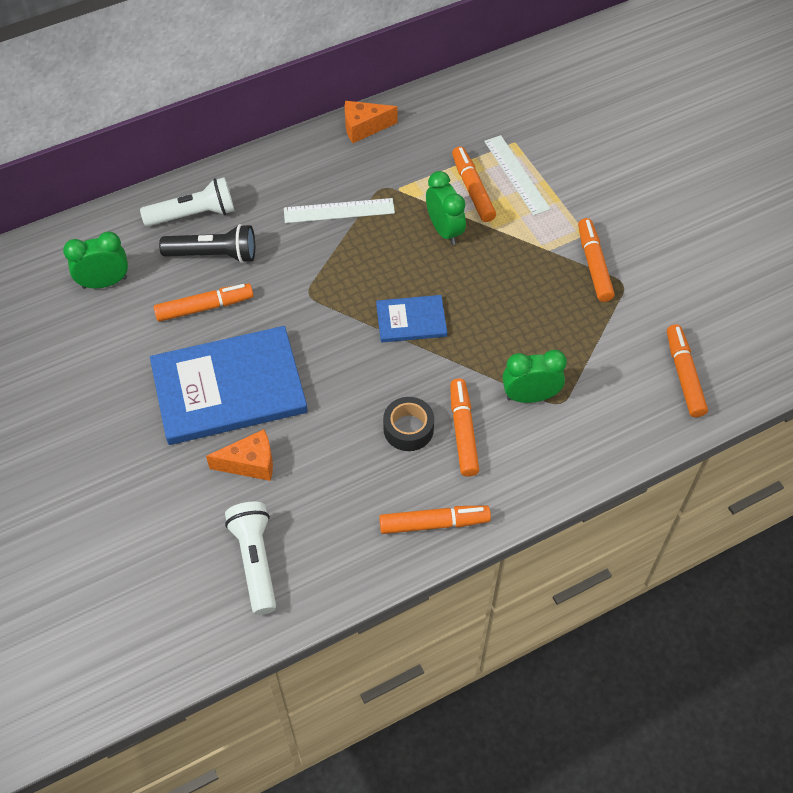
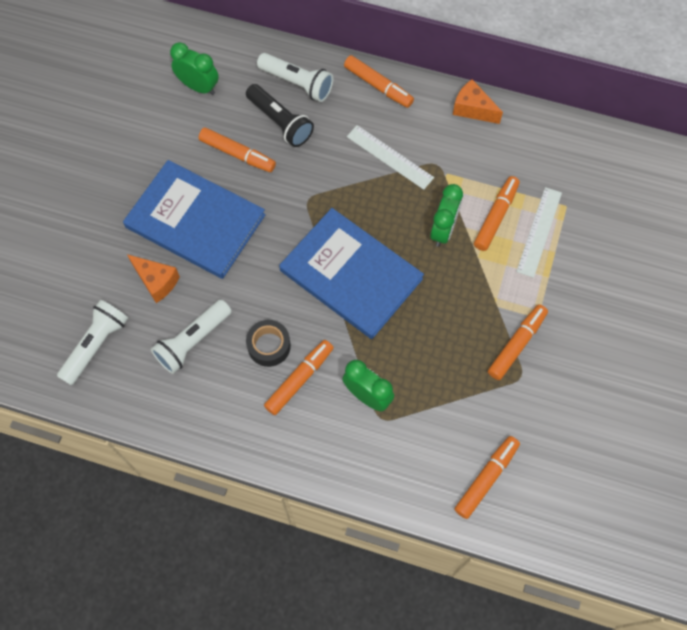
camera: 45 degrees right, 10 degrees up
blue book [376,295,447,342] -> blue book [279,208,424,339], size x2.03
orange marker [379,505,491,534] -> orange marker moved to [344,55,414,108]
none -> white flashlight [151,300,232,374]

